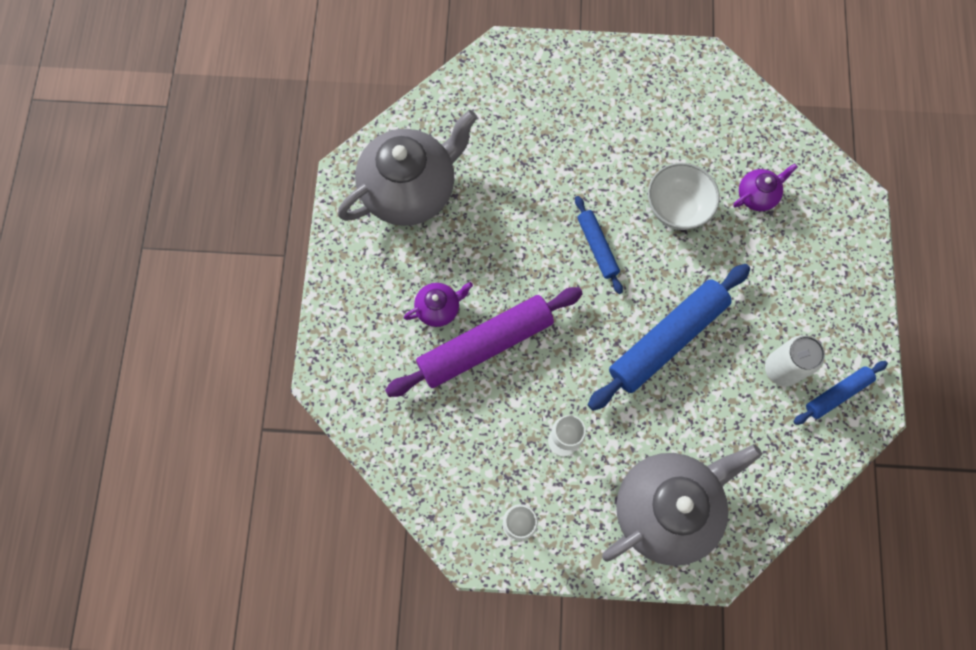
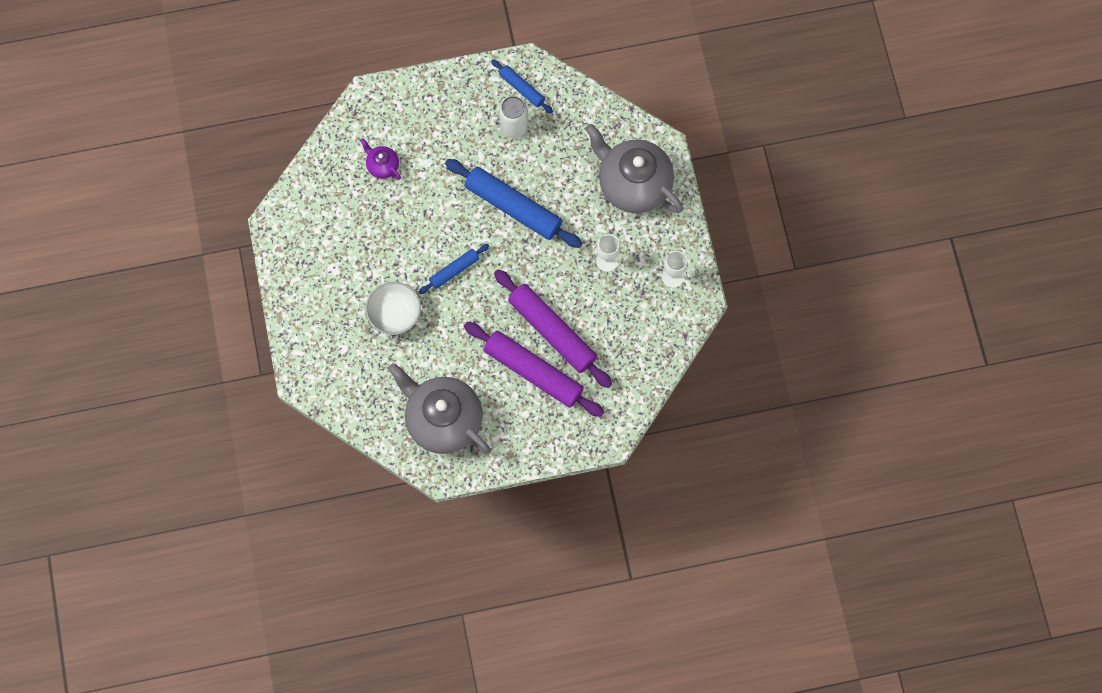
camera: 105 degrees left, 0 degrees up
purple teapot [404,282,473,327] -> purple rolling pin [464,322,604,417]
white bowl [648,163,720,230] -> white bowl moved to [366,282,421,335]

